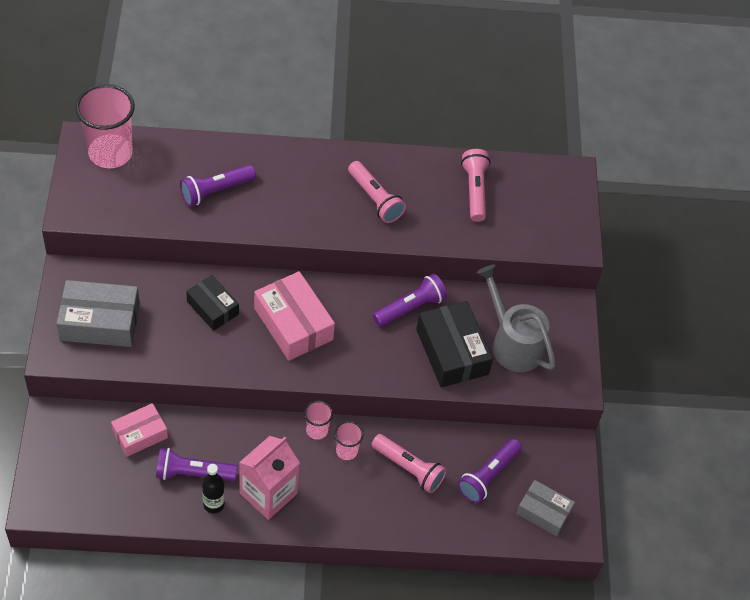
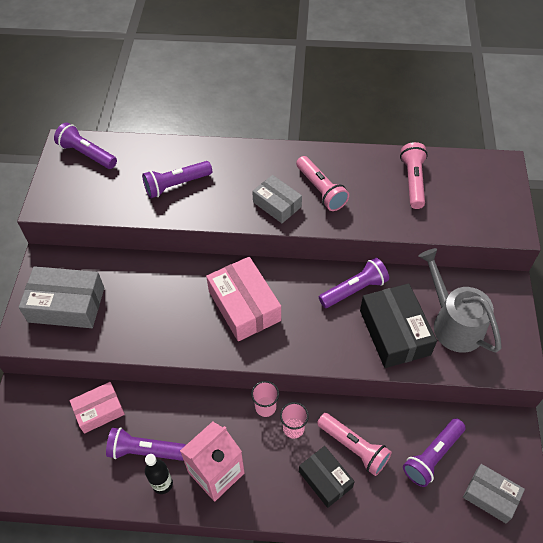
camera: 10 degrees right, 0 degrees up
pink cup [75,84,135,168] -> purple flashlight [54,122,117,169]
black box [186,275,239,331] -> black box moved to [299,446,355,508]
none -> grey box [252,175,302,223]

